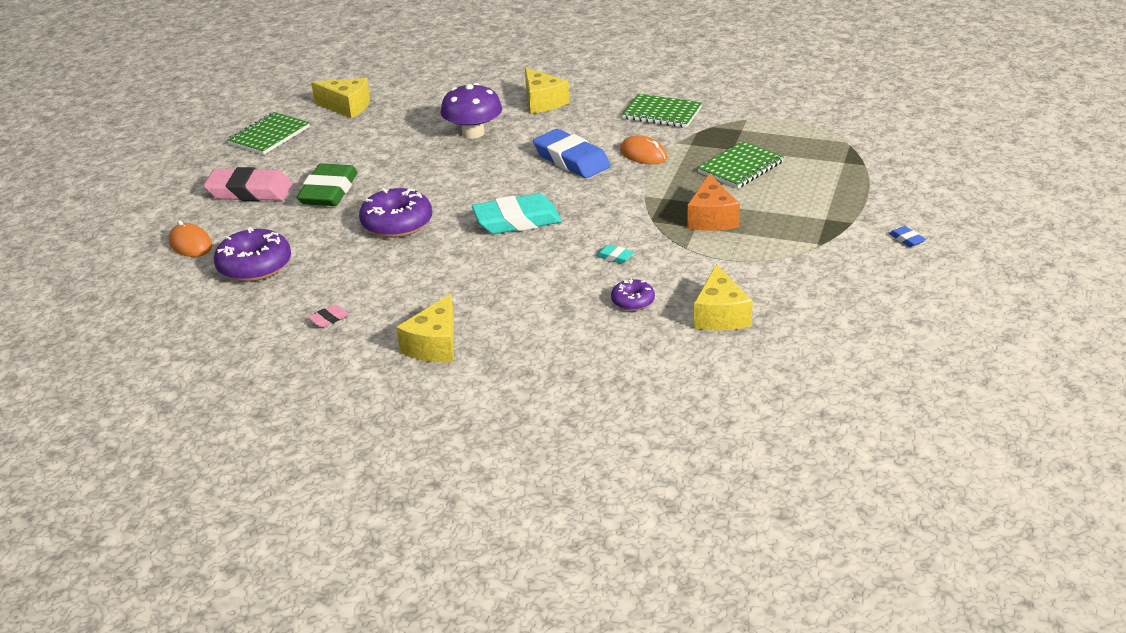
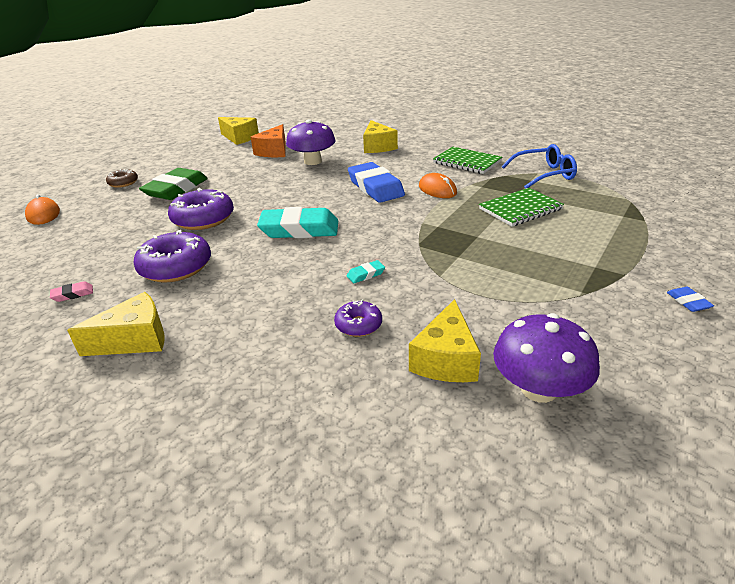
camera: 15 degrees right, 0 degrees up
pink eraser [203,167,293,201] -> brown donut [106,169,138,188]
purple donut [214,227,291,282] -> purple donut moved to [133,230,211,283]
green notebook [227,112,310,155] -> none
yellow cheese [396,294,454,363] -> yellow cheese turned 150 degrees counterclockwise [67,292,165,356]
turquoise eraser [596,245,634,264] -> turquoise eraser turned 75 degrees counterclockwise [347,260,385,283]
orange cheese [687,174,740,231] -> orange cheese moved to [251,124,286,157]
none -> purple mushroom [493,313,600,403]
none -> blue glasses [502,144,577,189]

